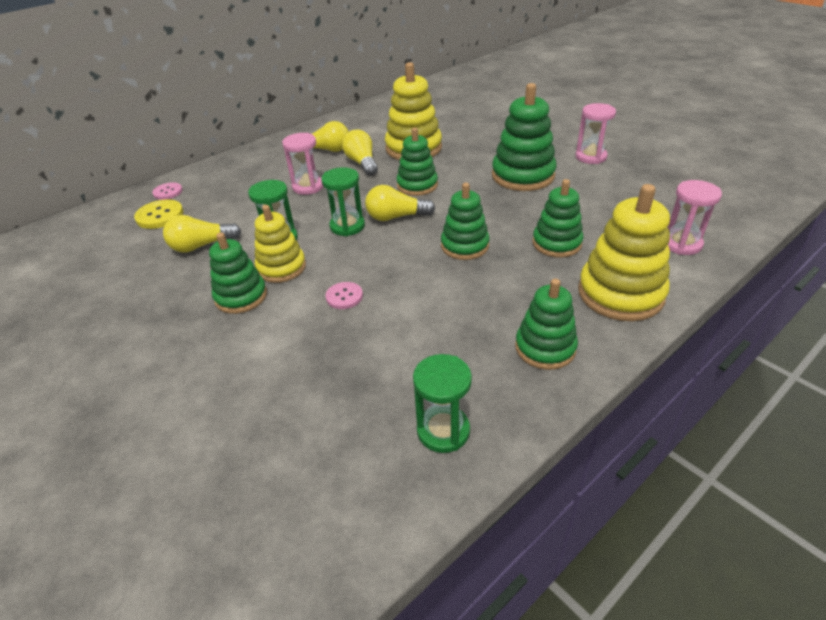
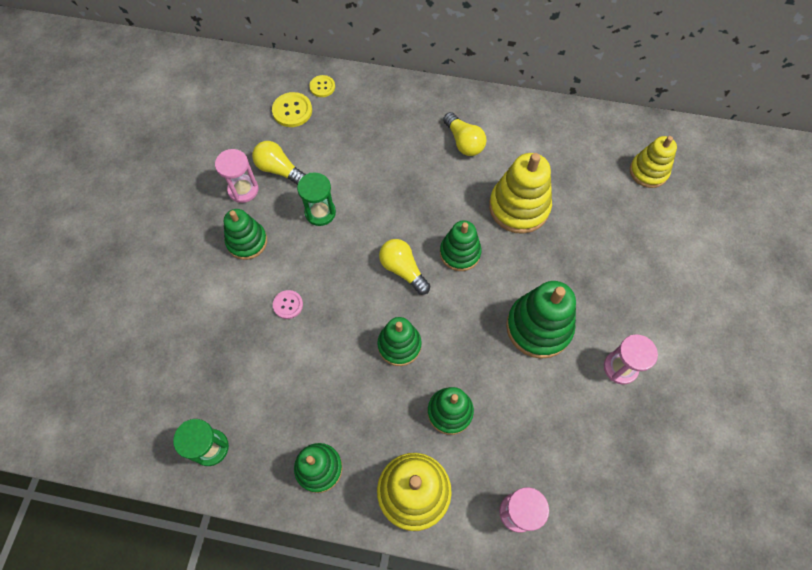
camera: 50 degrees right, 25 degrees up
pink button [152,182,183,200] -> yellow button [309,75,335,97]
yellow stacking toy [255,205,306,283] -> yellow stacking toy moved to [630,136,677,188]
pink hourglass [282,133,323,195] -> pink hourglass moved to [215,149,259,203]
green hourglass [321,167,365,236] -> none
yellow light bulb [342,129,378,176] -> none

